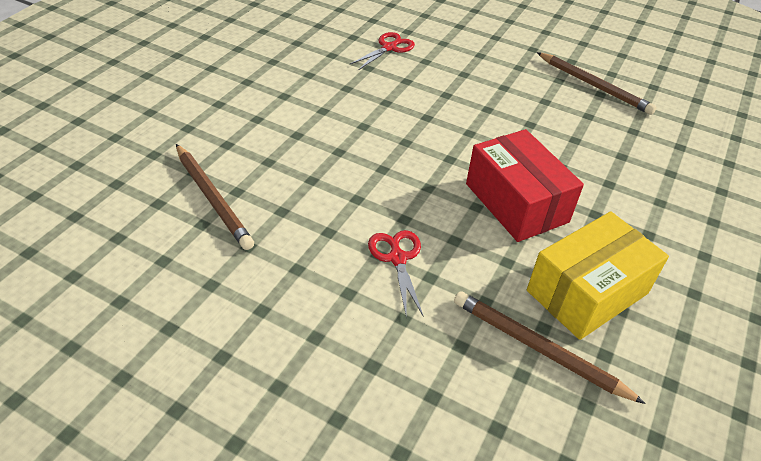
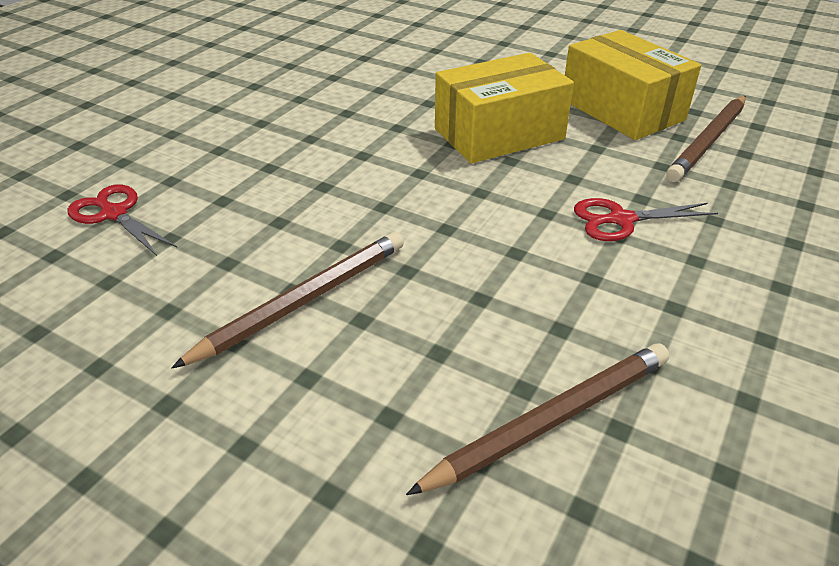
camera: 85 degrees left, 5 degrees down
red box [466,129,584,242] -> yellow box [435,53,574,163]
brown pencil [537,52,657,115] -> brown pencil moved to [171,232,404,369]

